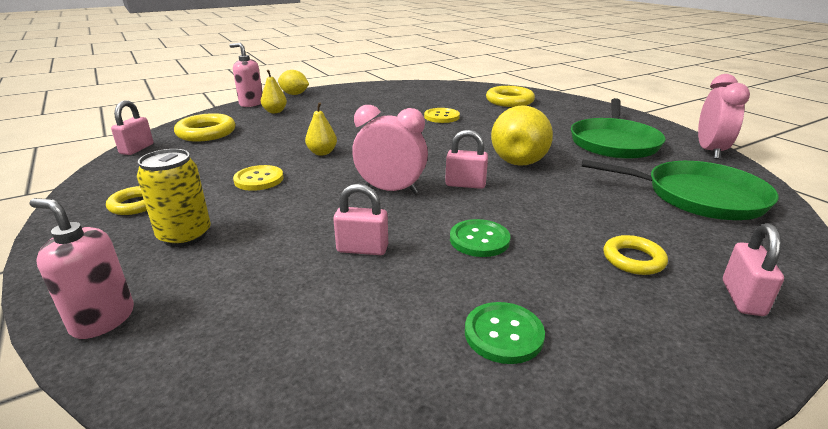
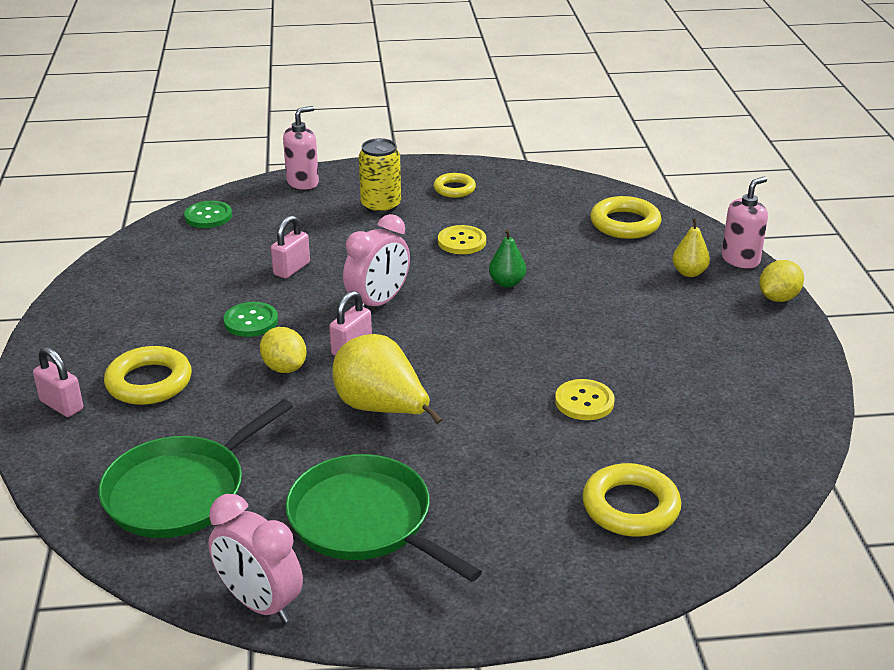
camera: 115 degrees right, 5 degrees up
pink padlock [111,100,154,155] -> none
yellow pear [305,102,337,156] -> green pear [489,229,526,288]
green button [465,302,545,364] -> green button moved to [184,201,232,228]
yellow ring [604,235,668,275] -> yellow ring [104,346,192,405], size x1.59
none -> yellow lemon [260,327,307,373]

